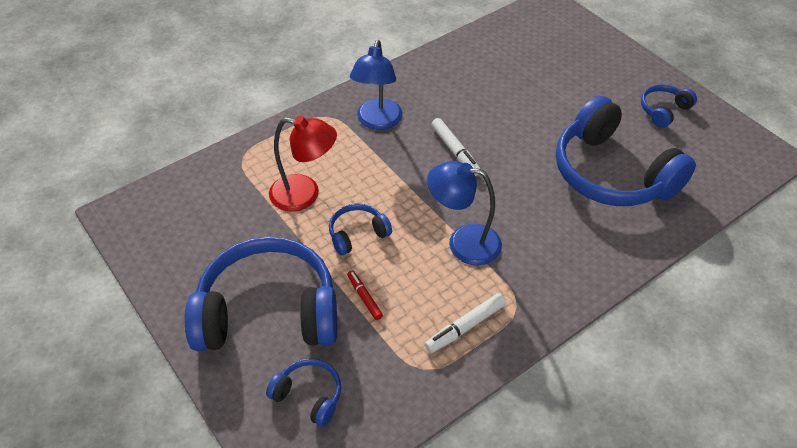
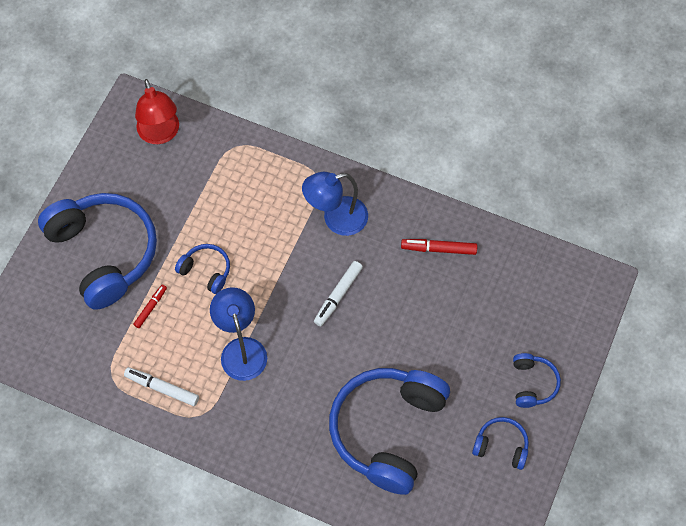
camera: 60 degrees right, 15 degrees up
blue headphones [266,358,341,427] -> blue headphones moved to [513,353,561,408]
red lamp [269,116,337,212] -> red lamp moved to [135,79,179,144]
none -> red marker [401,239,477,255]

